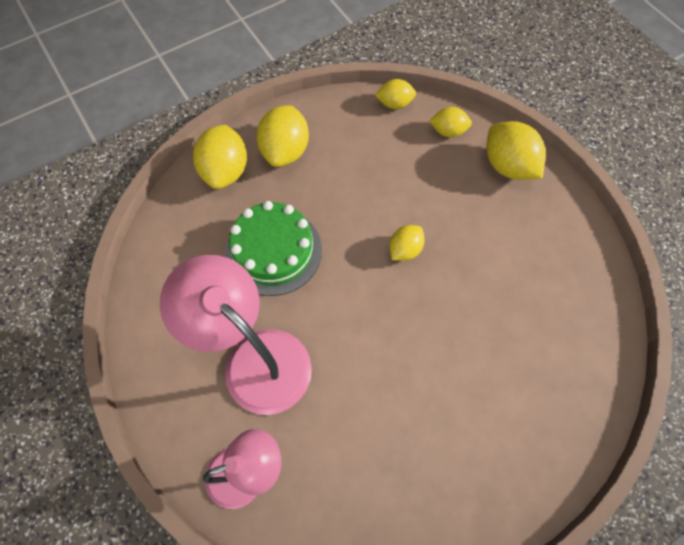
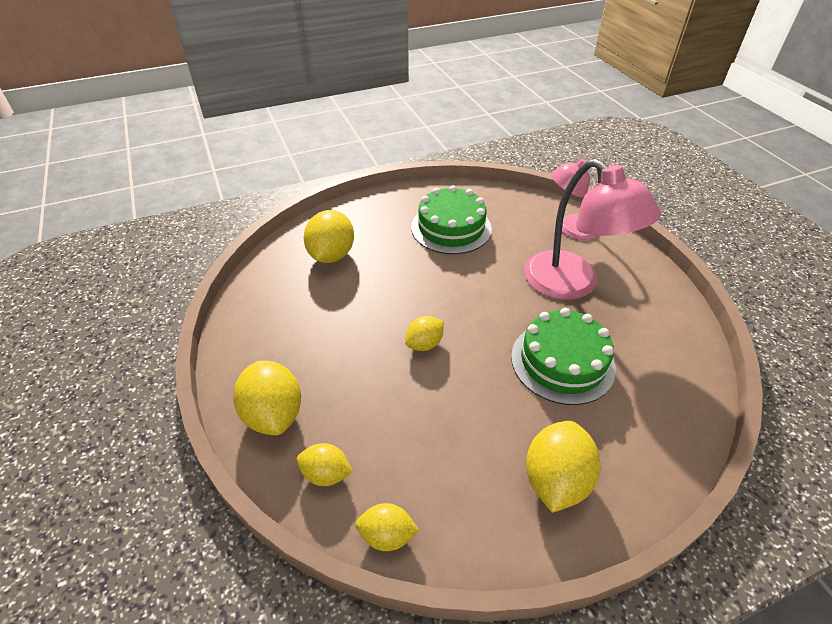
camera: 170 degrees left, 20 degrees down
yellow lemon [193,125,247,189] -> yellow lemon moved to [304,210,354,263]
none -> green cake [411,185,492,254]

